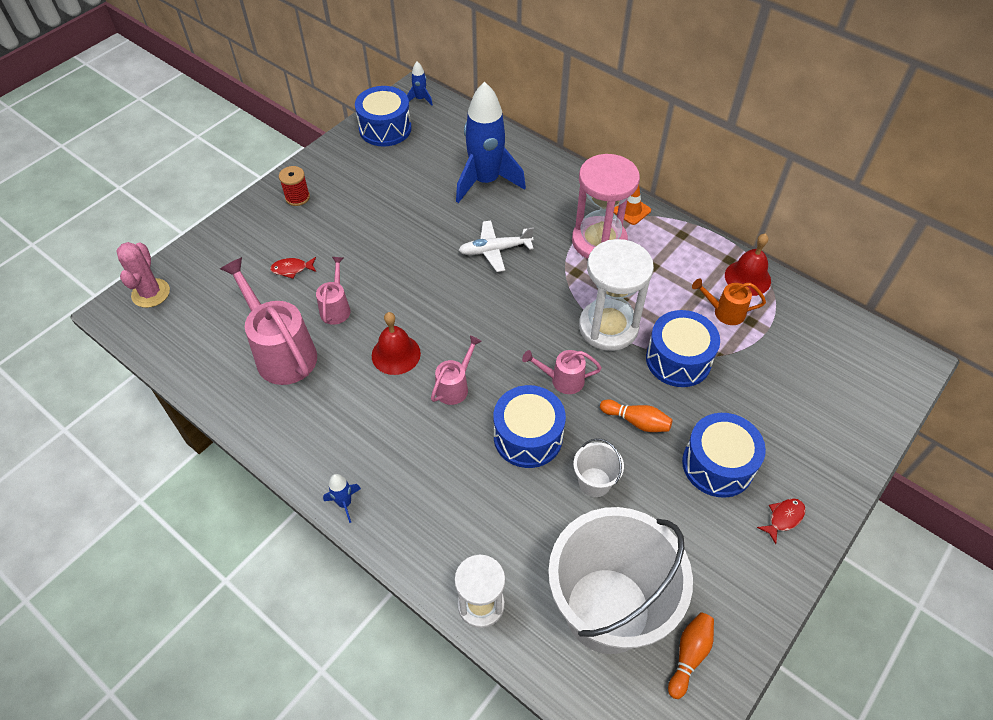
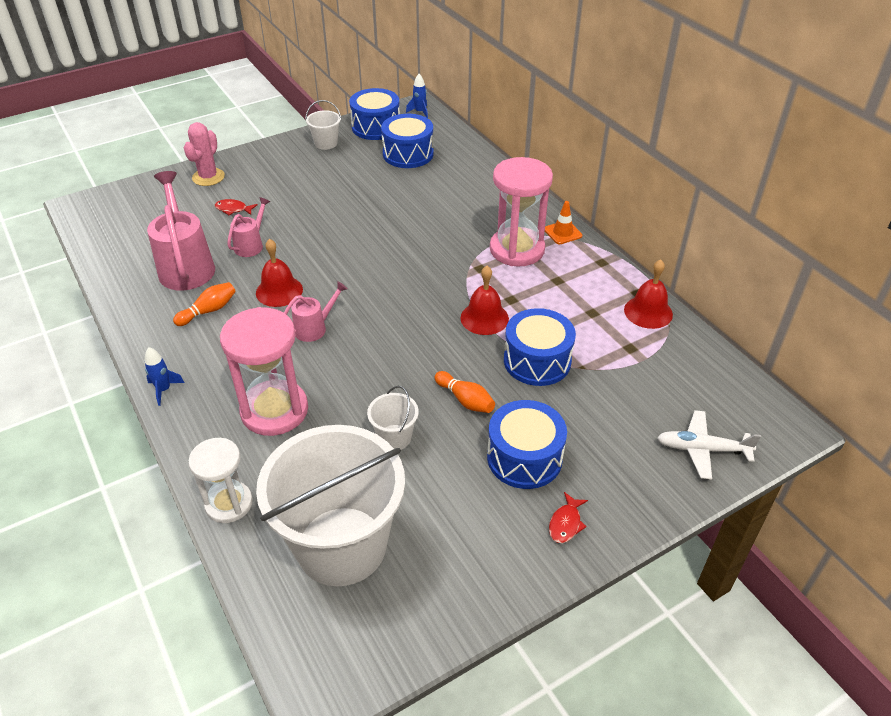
camera: 20 degrees right, 10 degrees down
pink cactus [116,242,170,308] -> pink cactus moved to [184,122,225,186]
red spool [279,166,310,206] -> none
blue rocket [456,82,526,203] -> none
white plane [458,220,534,272] -> white plane moved to [657,410,761,479]
blue drum [494,385,566,468] -> blue drum moved to [381,114,434,168]
pink watering can [522,350,602,394] -> none
white hourglass [579,239,654,351] -> red bell [460,266,509,335]
orange bowling pin [668,613,714,699] -> orange bowling pin moved to [173,282,236,326]
orange watering can [692,279,766,325] -> none
red fish [757,498,806,544] -> red fish turned 135 degrees clockwise [549,492,588,543]
none -> pink hourglass [220,307,308,436]
none -> white bucket [306,100,341,150]

